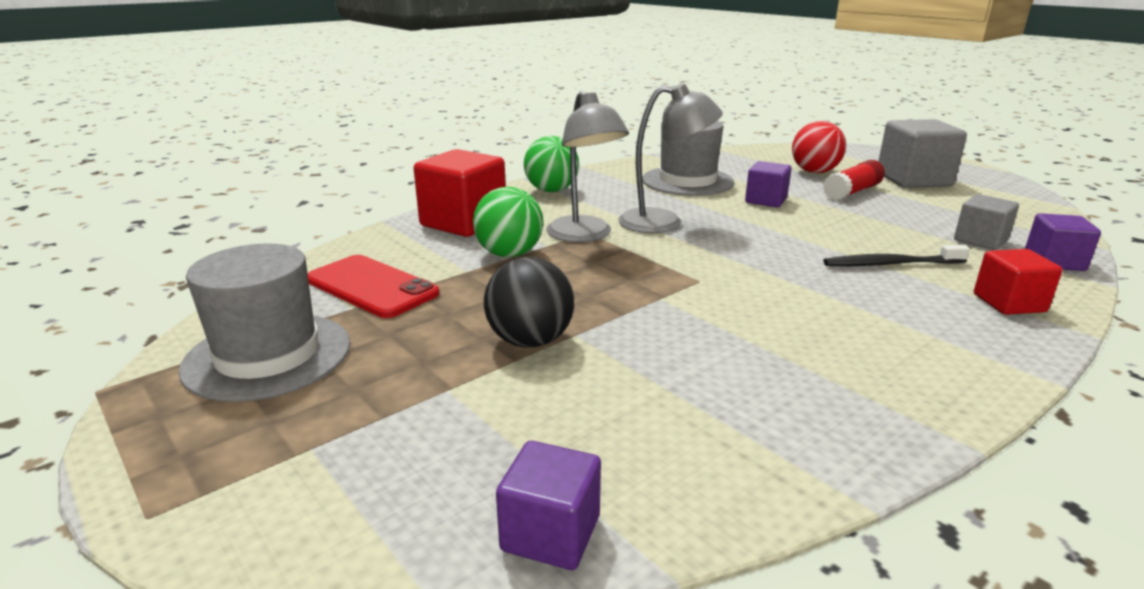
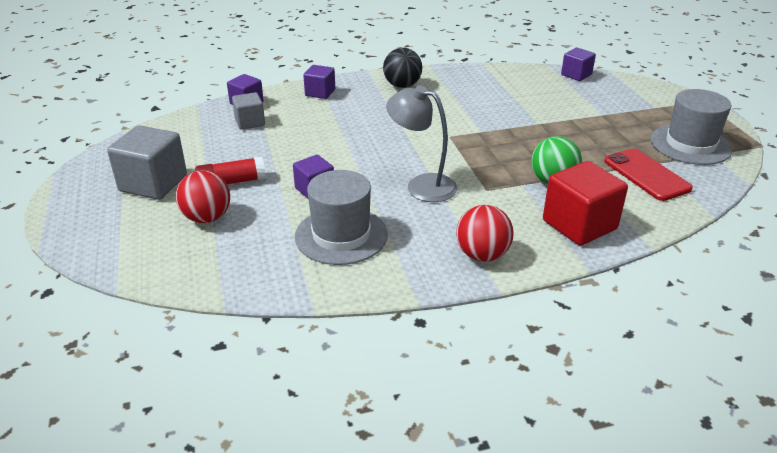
camera: 155 degrees left, 10 degrees up
black ball [484,257,574,348] -> black ball moved to [383,48,422,88]
green ball [524,136,579,192] -> red ball [456,205,514,262]
grey lamp [546,91,629,242] -> none
black toothbrush [823,245,970,266] -> none
red cube [974,249,1062,315] -> purple cube [303,65,335,99]

